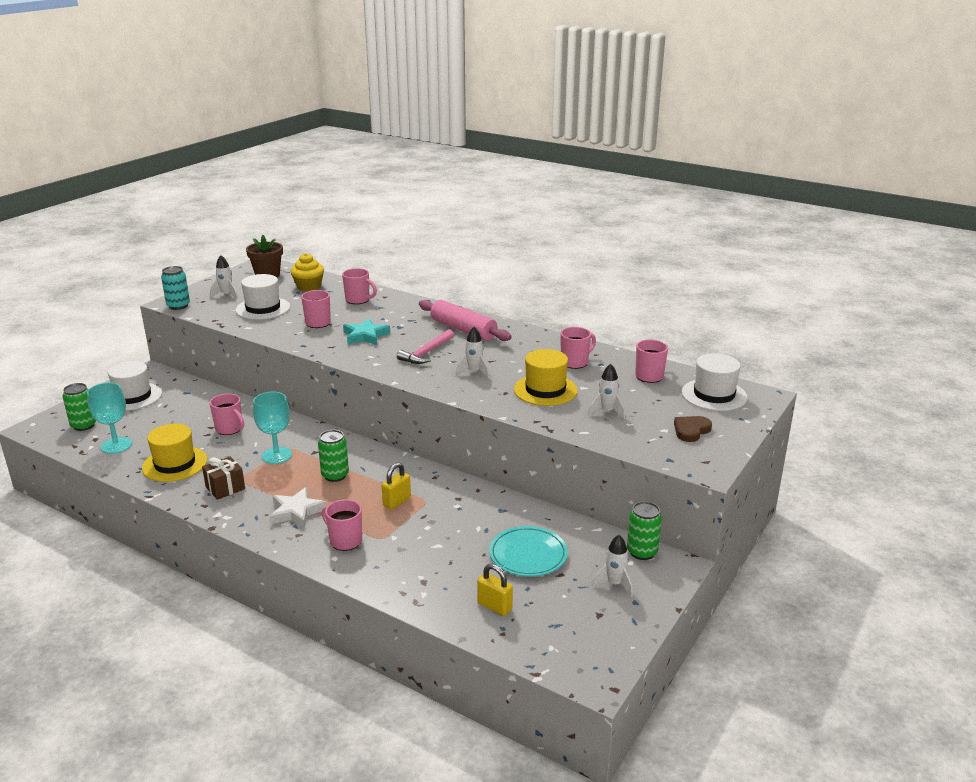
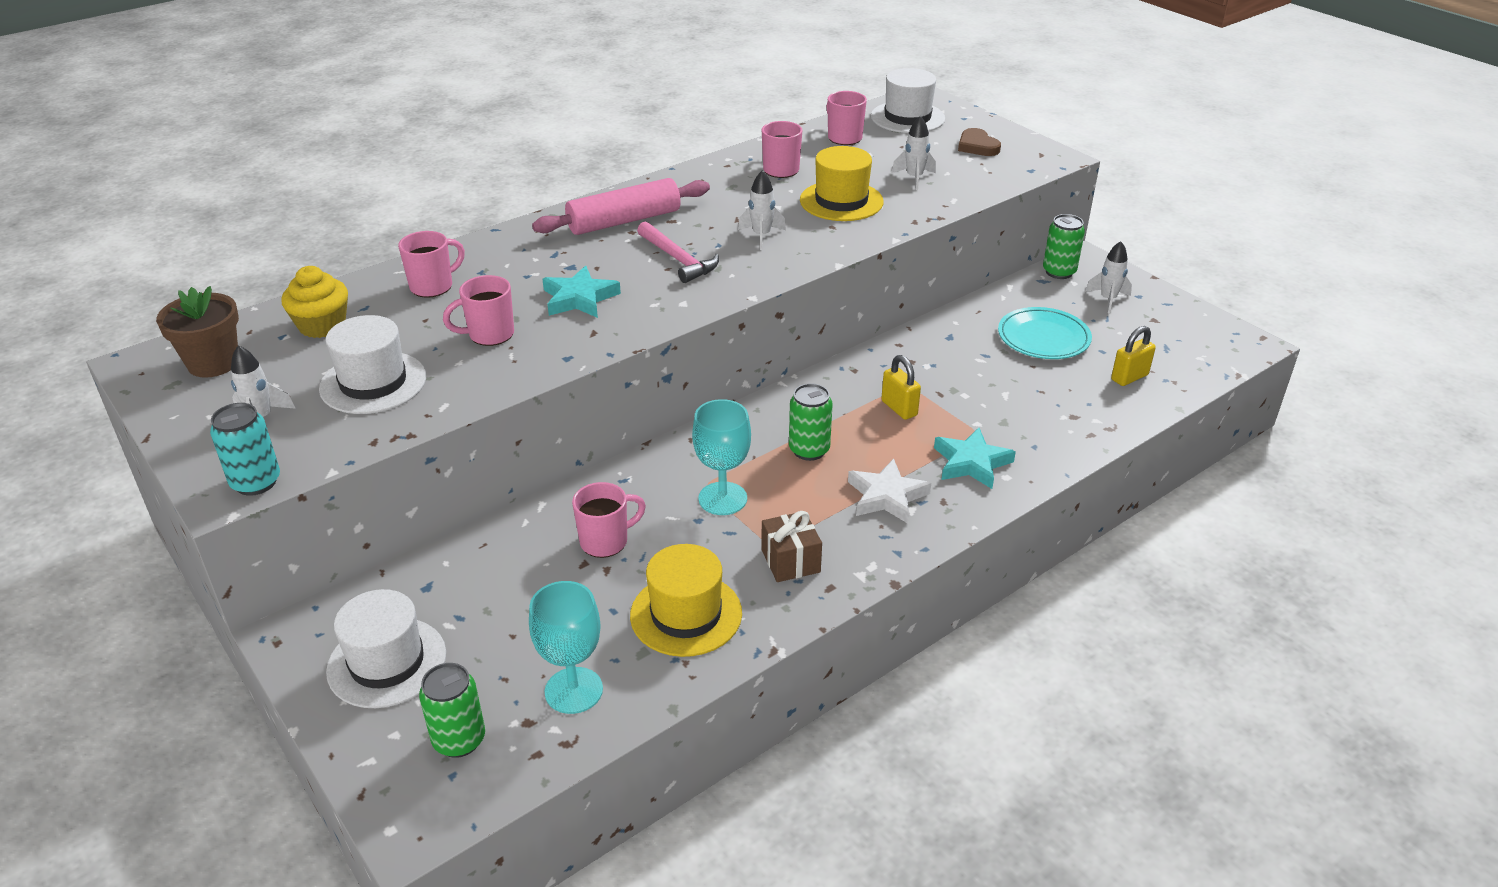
camera: 70 degrees left, 10 degrees up
pink mug [322,499,362,551] -> turquoise star [934,428,1016,489]

